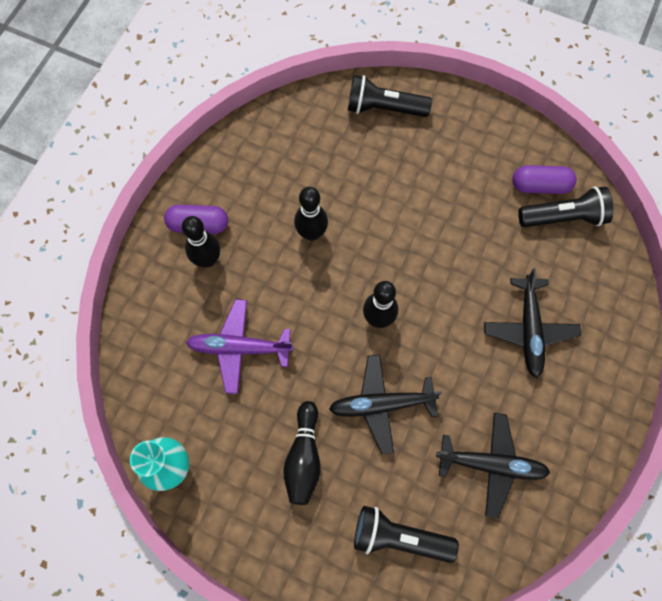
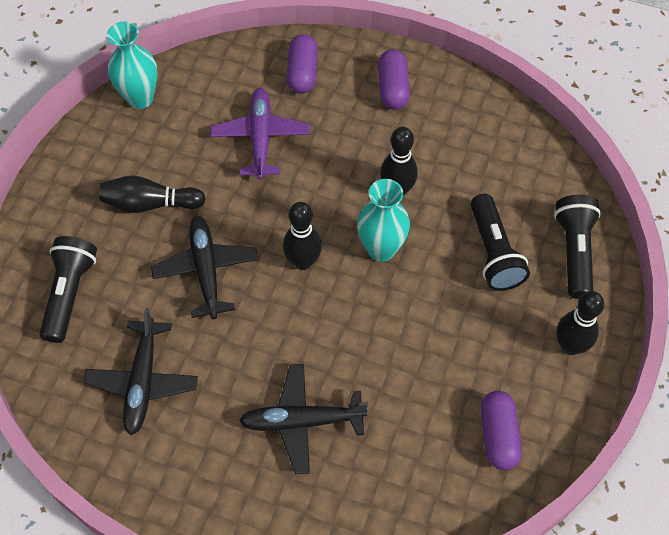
camera: 85 degrees right, 10 degrees down
black bowling pin [182,216,220,268] -> black bowling pin moved to [556,291,604,355]
black flashlight [518,186,614,227] -> black flashlight moved to [470,194,530,291]
none -> purple capsule [286,34,318,94]
none -> turquoise vase [357,179,410,262]

